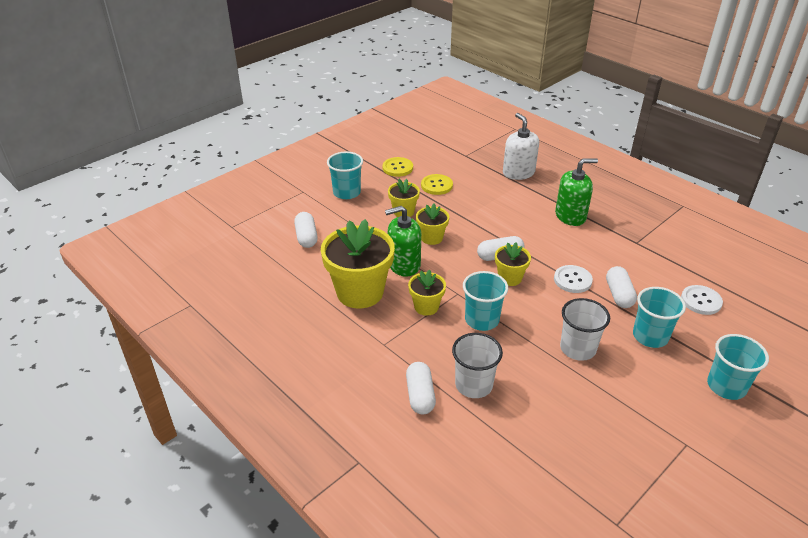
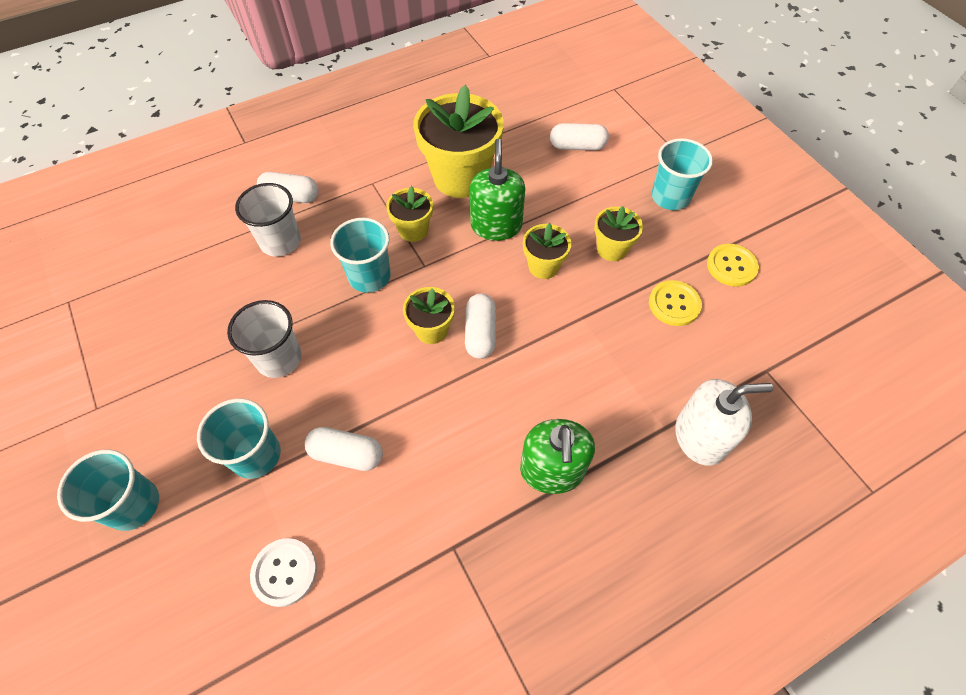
camera: 105 degrees right, 20 degrees up
white button [554,265,593,293] -> none

